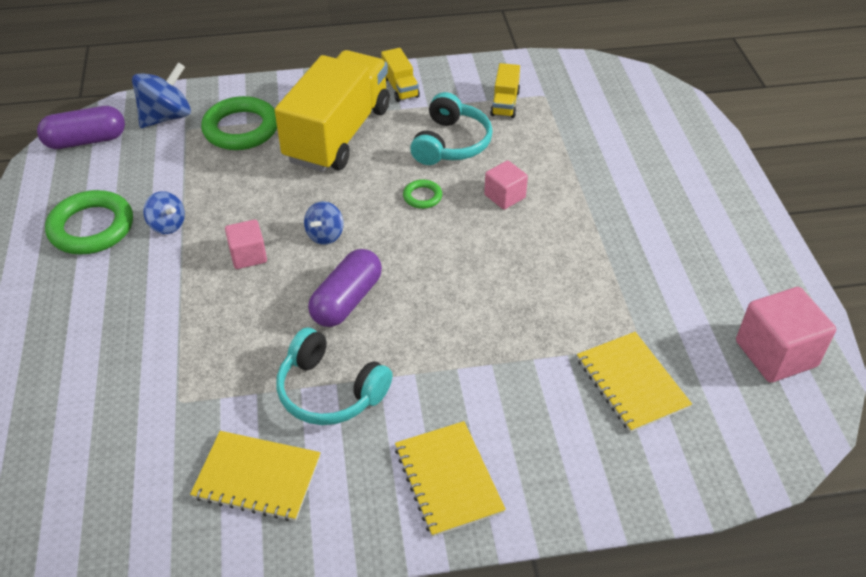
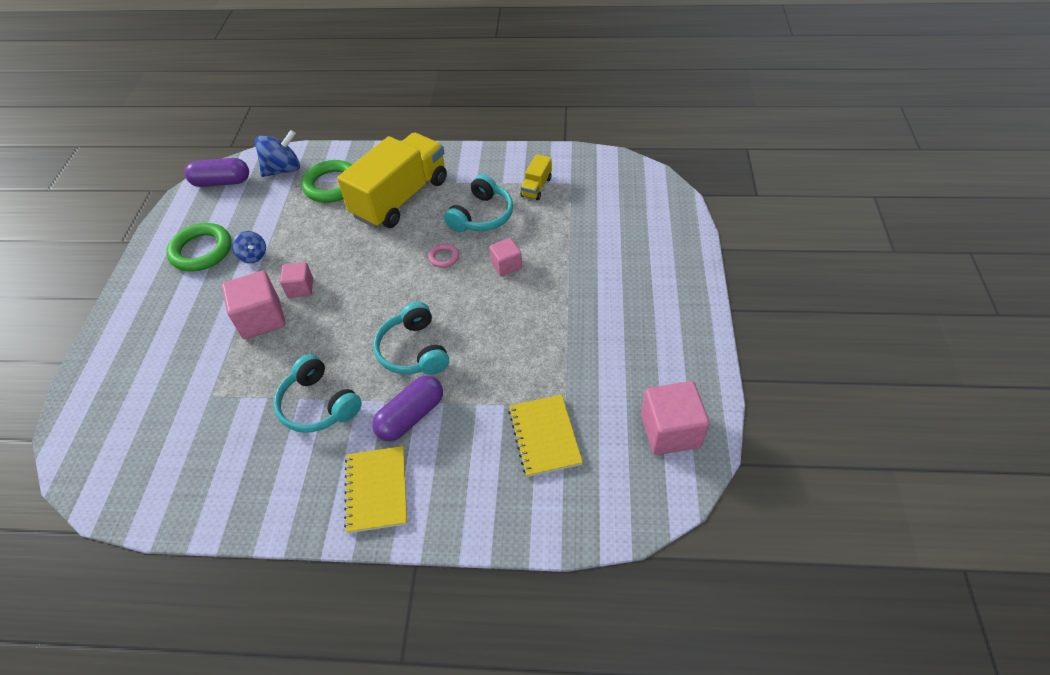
camera: 15 degrees right, 5 degrees up
yellow notebook [190,431,321,521] -> none
blue spinning top [304,201,344,245] -> none
purple capsule [308,249,382,327] -> purple capsule moved to [372,375,443,441]
yellow truck [381,48,420,102] -> none
green ring [403,179,442,209] -> pink ring [428,244,459,268]
none -> pink cube [222,271,286,339]
none -> turquoise headphones [373,302,449,375]

